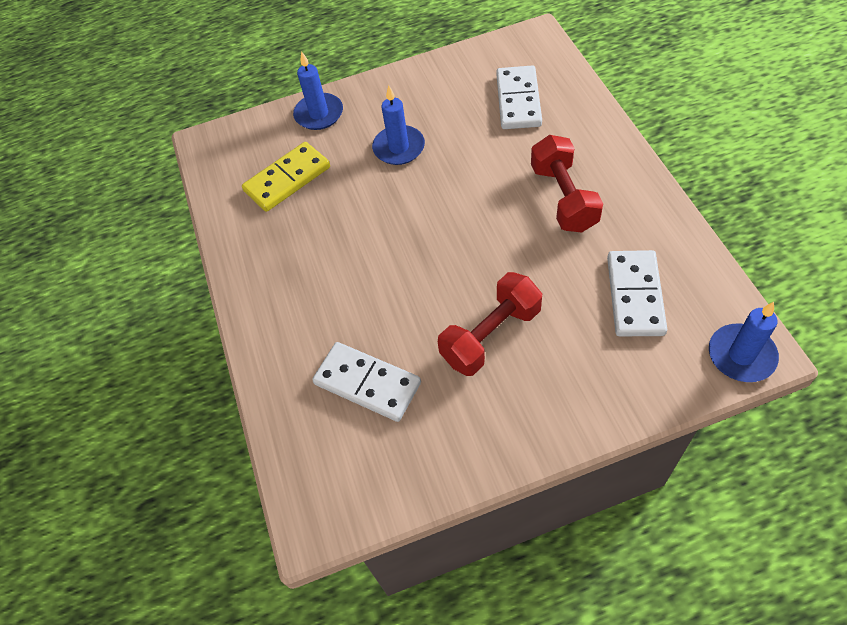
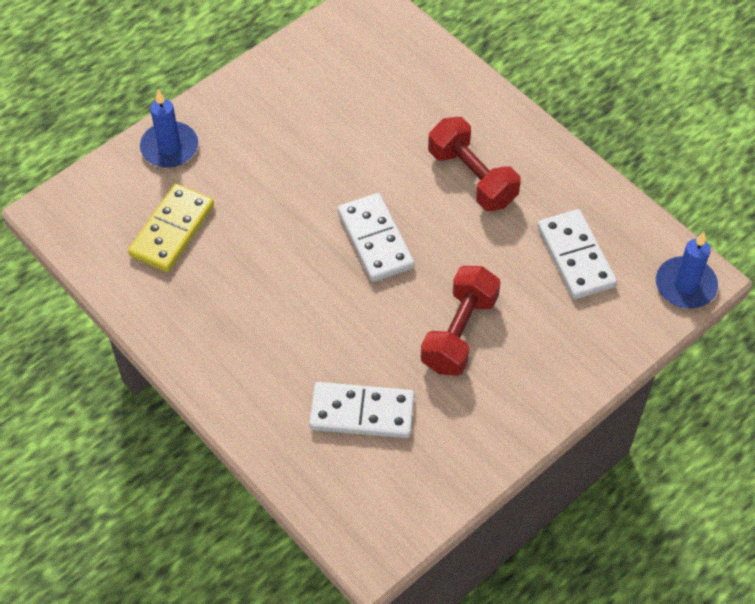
camera: 30 degrees left, 0 degrees up
blue candle [372,85,425,165] -> none
white domino [496,65,542,129] -> white domino moved to [338,193,414,282]

